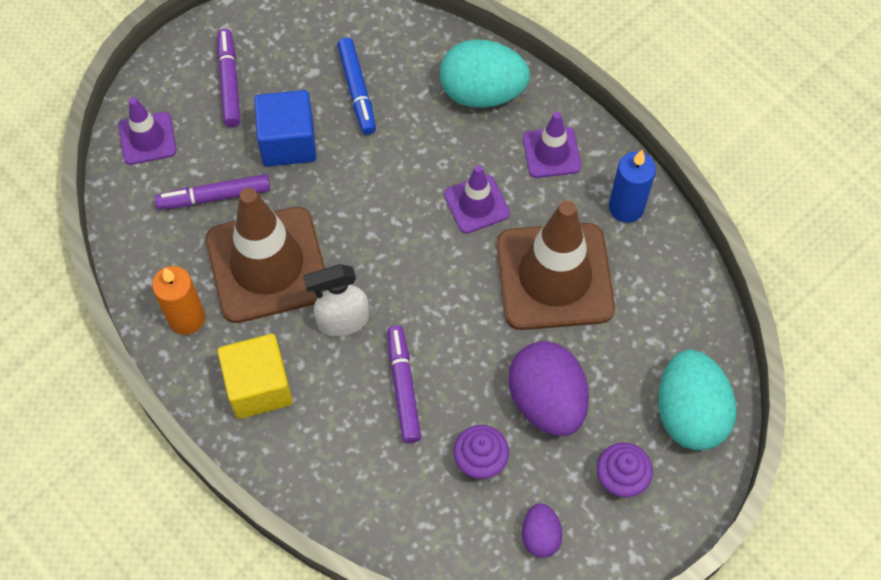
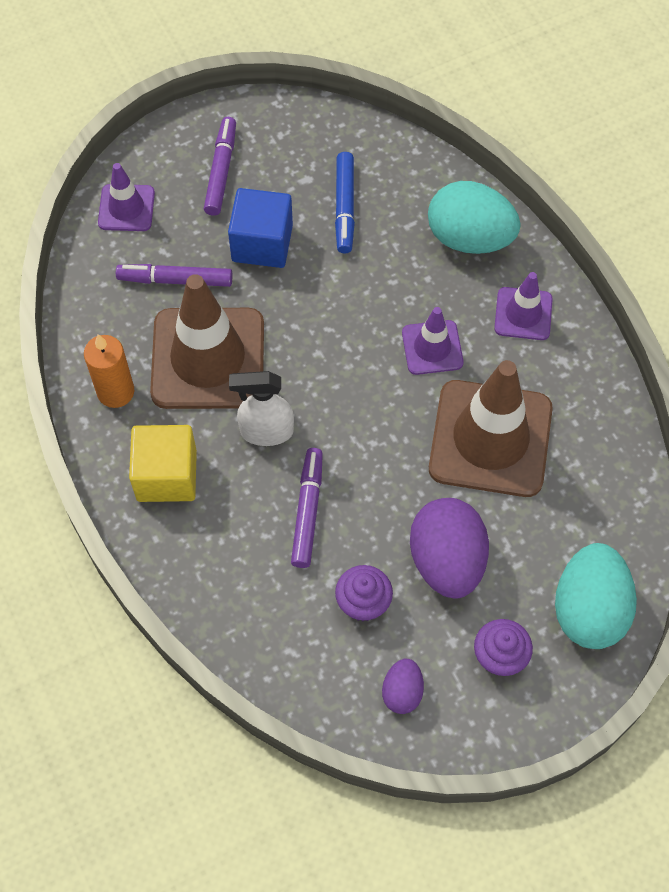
camera: 15 degrees right, 0 degrees up
blue candle [609,150,656,223] -> none

